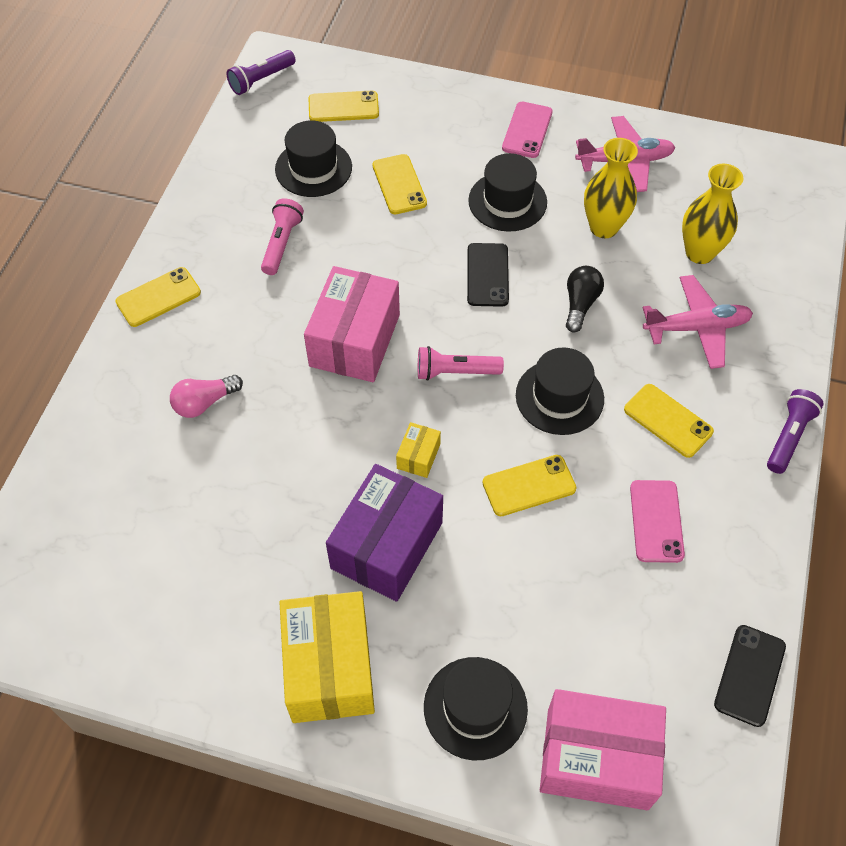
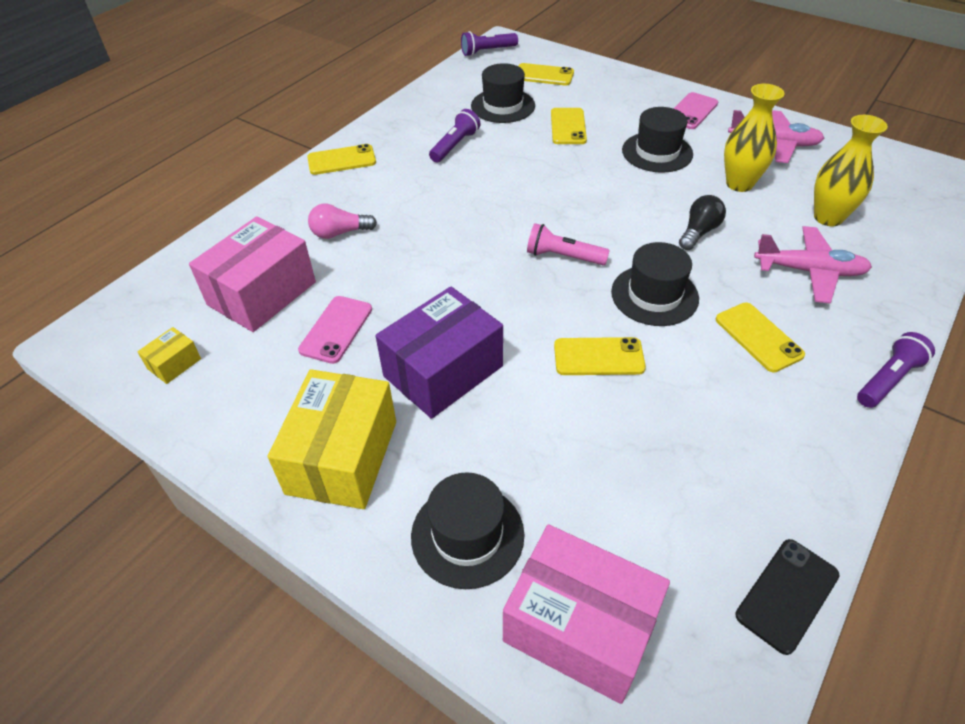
camera: 20 degrees right, 10 degrees down
pink flashlight [261,198,304,275] -> purple flashlight [429,109,480,162]
pink box [304,266,400,382] -> pink box moved to [189,216,316,332]
yellow box [396,422,441,478] -> yellow box moved to [137,327,201,384]
black phone [467,243,509,307] -> none
pink phone [630,480,685,563] -> pink phone moved to [298,296,372,364]

